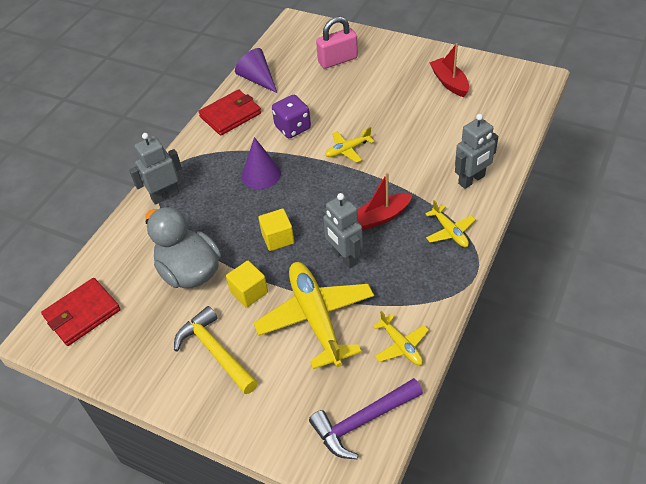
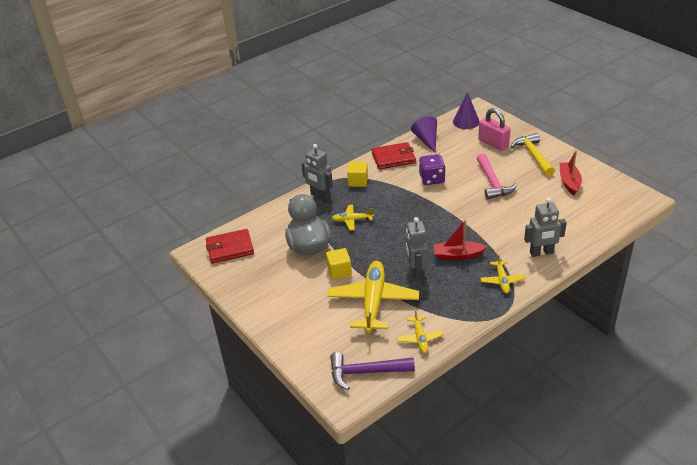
camera: 25 degrees right, 10 degrees down
grey robot [129,133,182,205] -> grey robot turned 135 degrees counterclockwise [302,144,333,201]
yellow hammer [174,306,258,394] -> yellow hammer moved to [510,133,555,176]
purple cone [242,137,281,189] -> purple cone moved to [453,92,480,129]
yellow cube [258,209,294,251] -> yellow cube moved to [347,162,368,187]
pink padlock [316,16,358,69] -> pink padlock turned 45 degrees clockwise [478,108,511,151]
yellow plane [325,127,374,163] -> yellow plane moved to [332,205,374,230]
none -> pink hammer [477,154,517,199]

